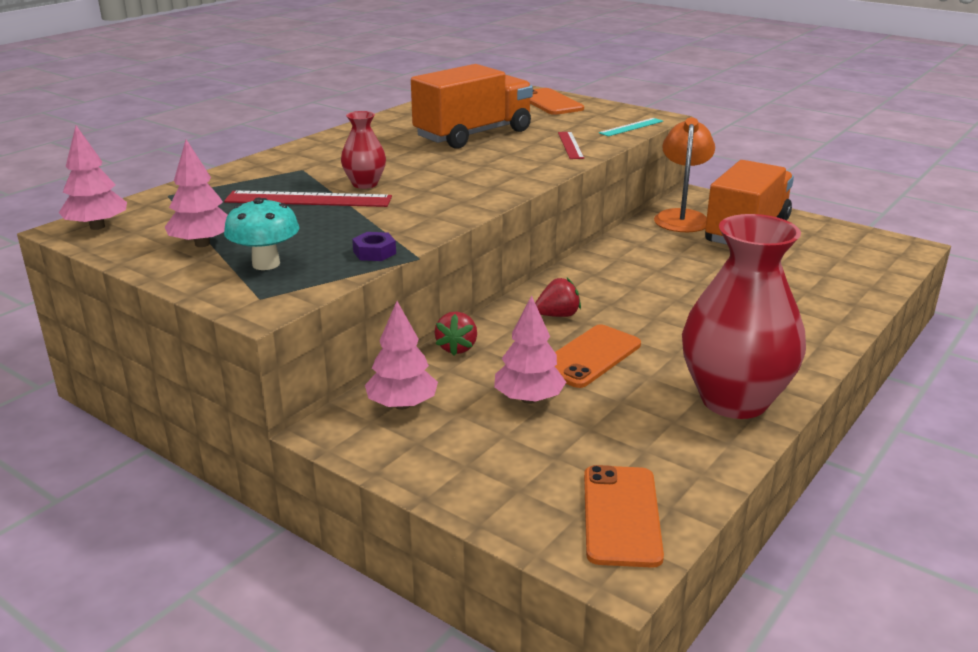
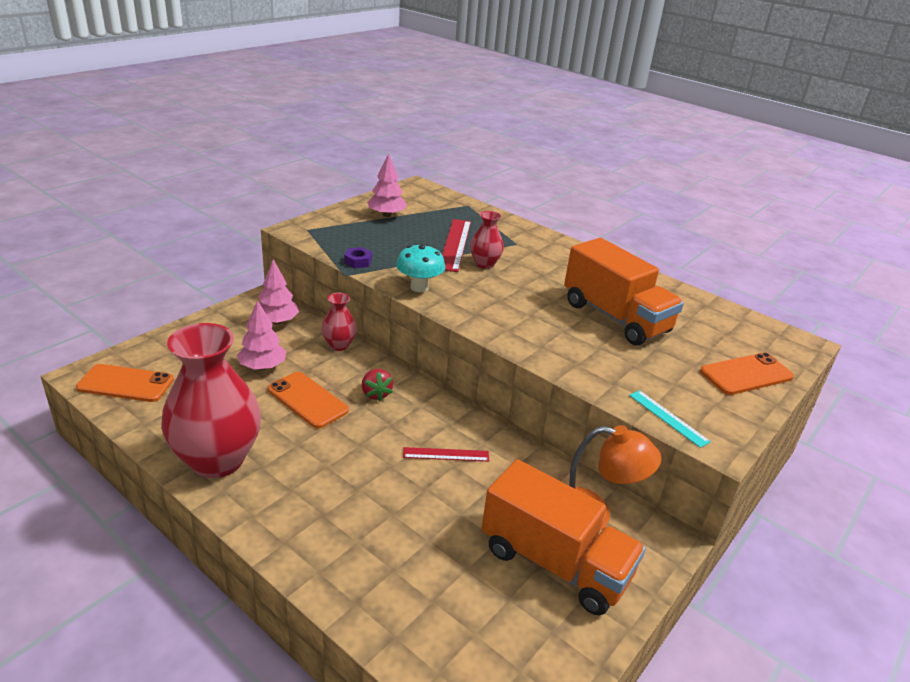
camera: 90 degrees right, 5 degrees up
pink tree [59,126,127,230] -> none
turquoise mushroom [224,198,300,270] -> turquoise mushroom moved to [396,244,445,292]
red strawberry [435,312,477,356] -> red vase [321,293,357,351]
red ruler [558,132,584,159] -> red ruler moved to [403,447,489,462]

